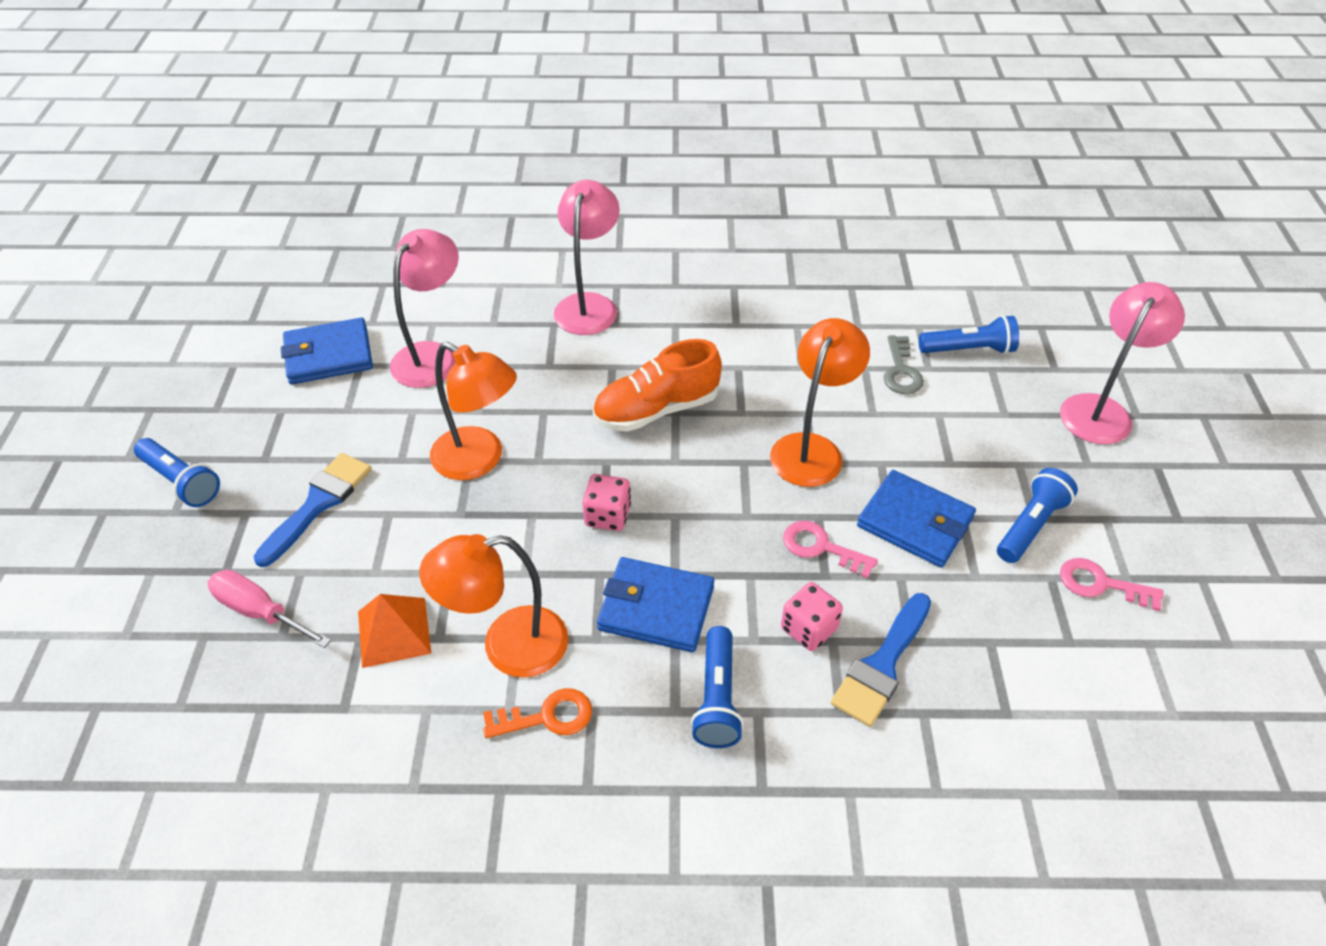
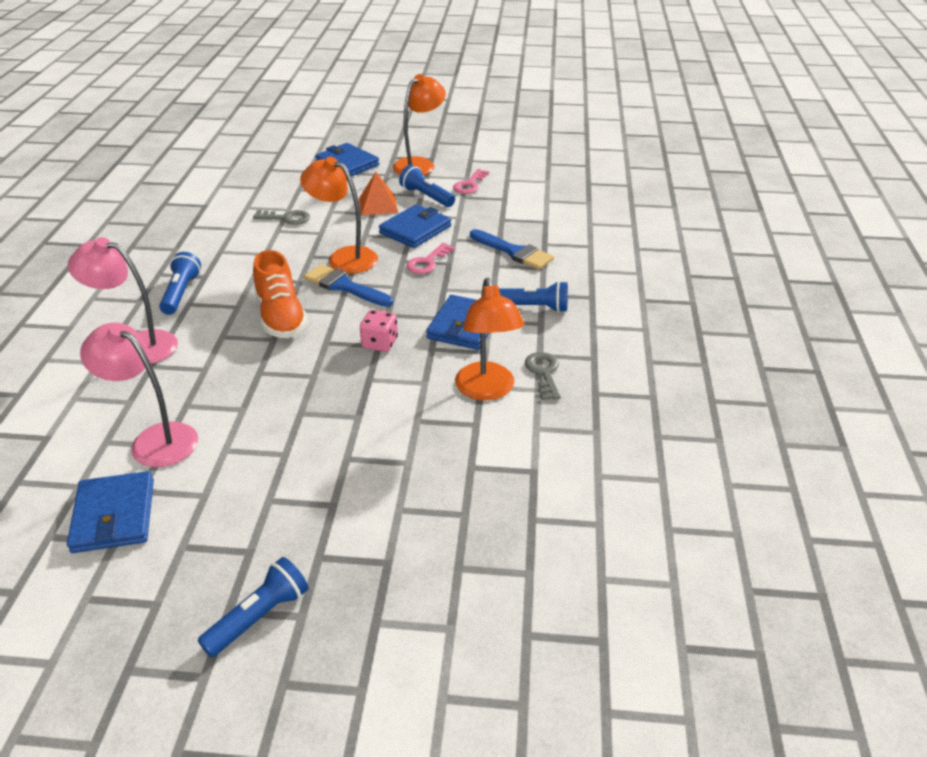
camera: 85 degrees left, 10 degrees down
pink screwdriver [208,570,331,648] -> none
blue brush [254,453,372,567] -> blue brush moved to [304,264,393,307]
orange pyramid [358,594,431,668] -> orange pyramid moved to [359,172,398,216]
orange lamp [430,342,517,480] -> orange lamp moved to [393,74,446,175]
orange key [483,688,592,738] -> grey key [525,352,561,400]
pink dice [781,582,843,651] -> none
blue flashlight [919,315,1019,354] -> blue flashlight moved to [159,252,201,315]
pink lamp [1060,282,1185,444] -> blue wallet [315,143,379,178]

